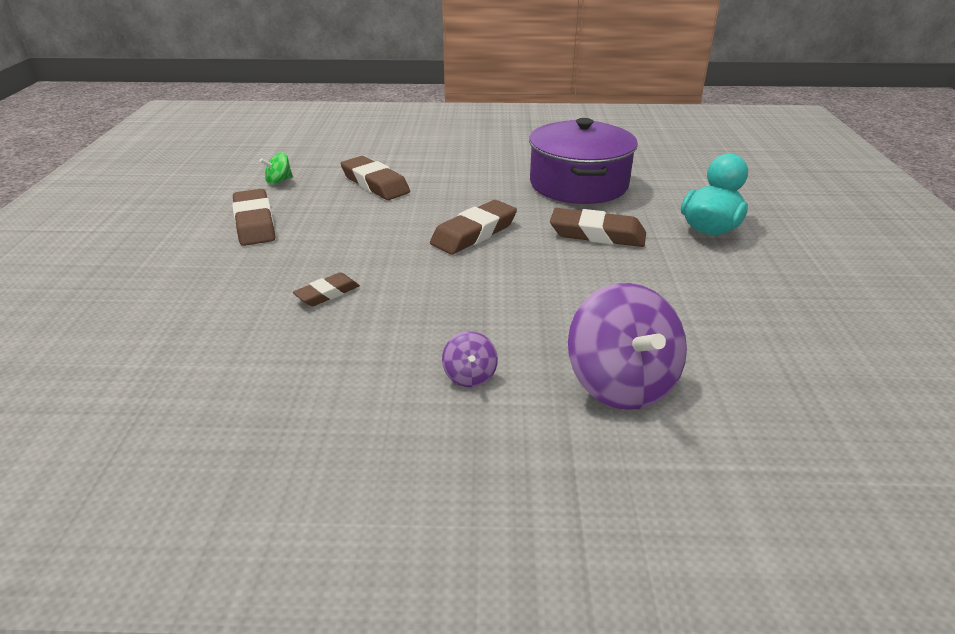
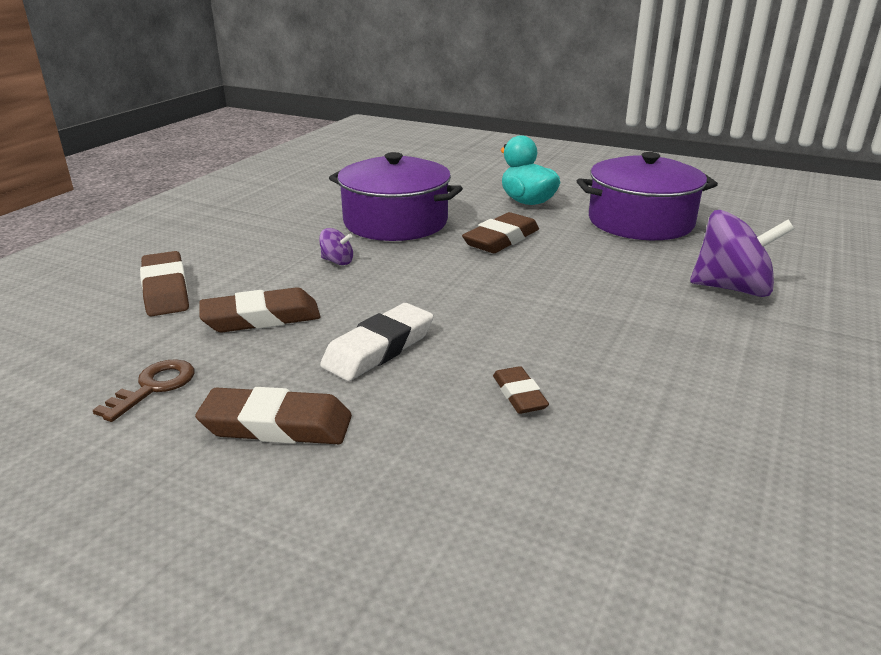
camera: 65 degrees left, 5 degrees down
green spinning top [260,152,293,185] -> brown key [93,359,194,422]
brown eraser [430,200,517,255] -> brown eraser moved to [140,251,189,316]
purple spinning top [442,331,498,387] -> purple spinning top moved to [319,228,353,265]
none -> white eraser [320,303,434,381]
none -> purple pot [577,152,718,240]

